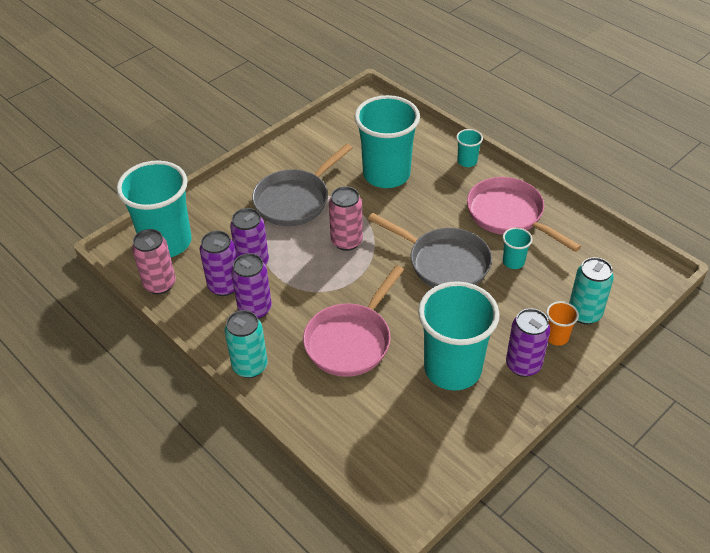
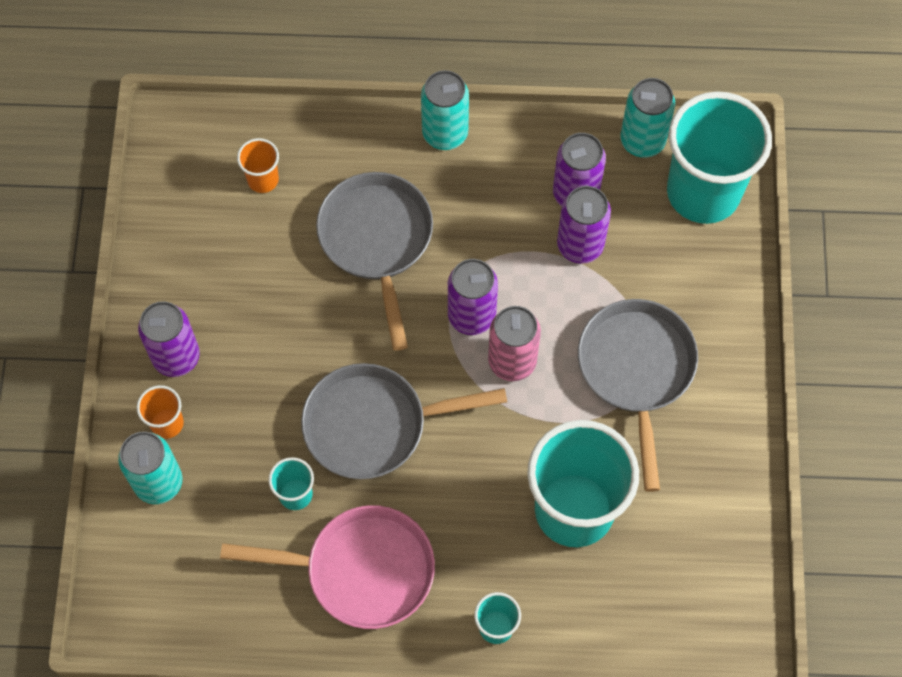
camera: 135 degrees right, 20 degrees up
pink can [132,229,176,294] -> turquoise can [620,78,675,158]
purple can [231,253,272,319] -> purple can moved to [448,259,498,335]
pink pan [303,265,404,377] -> grey pan [316,172,433,351]
turquoise cup [418,281,500,390] -> none
none -> orange cup [237,138,279,193]

